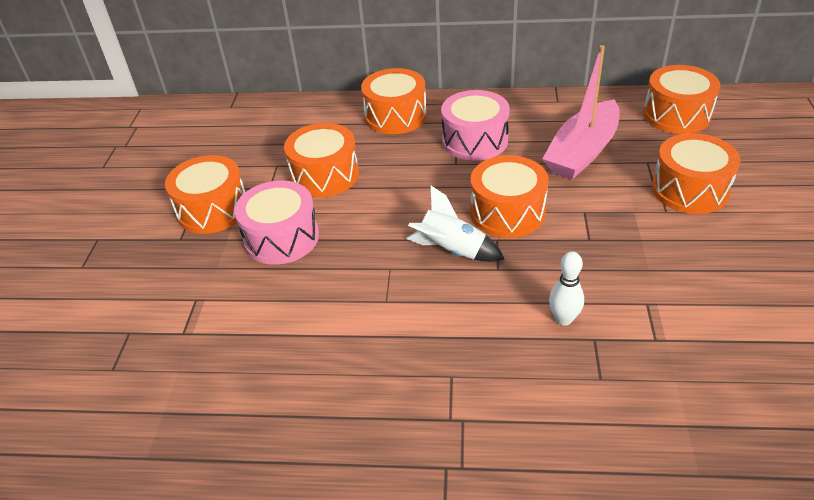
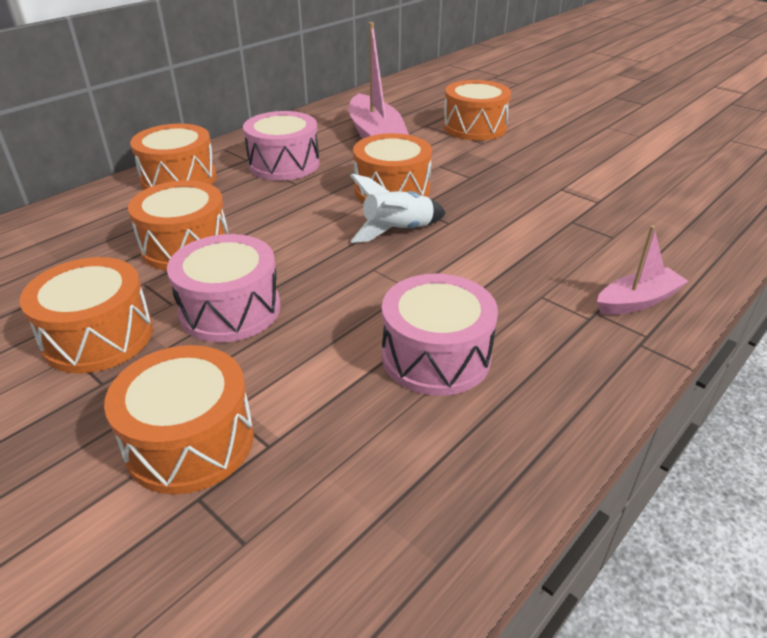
camera: 55 degrees left, 5 degrees down
white bowling pin [549,251,584,325] -> none
orange drum [643,65,720,134] -> orange drum moved to [104,345,254,494]
none -> pink drum [382,274,498,396]
none -> pink boat [597,225,688,315]

